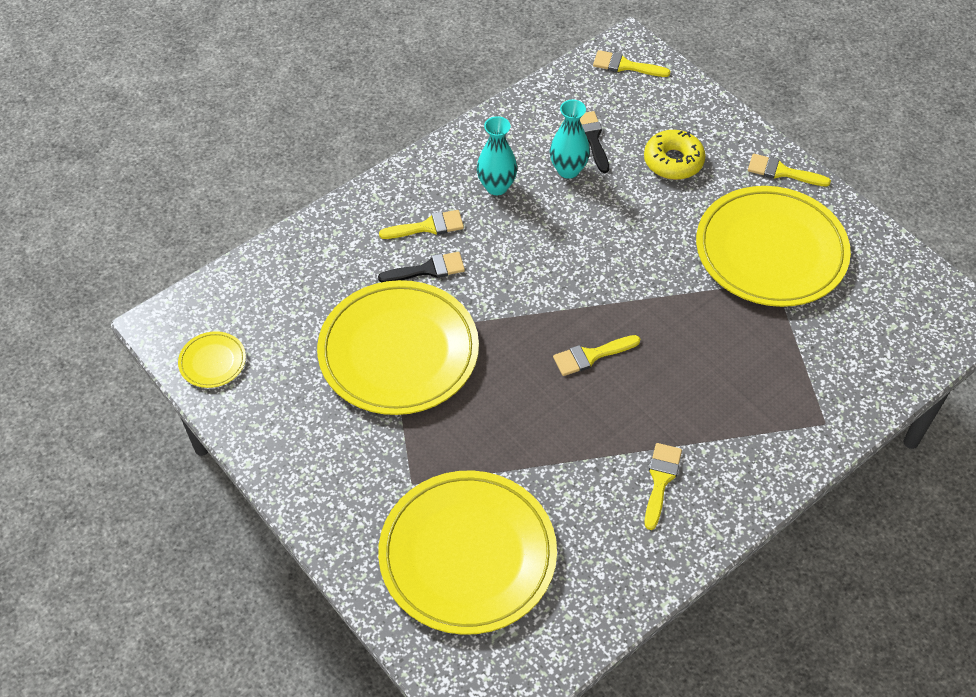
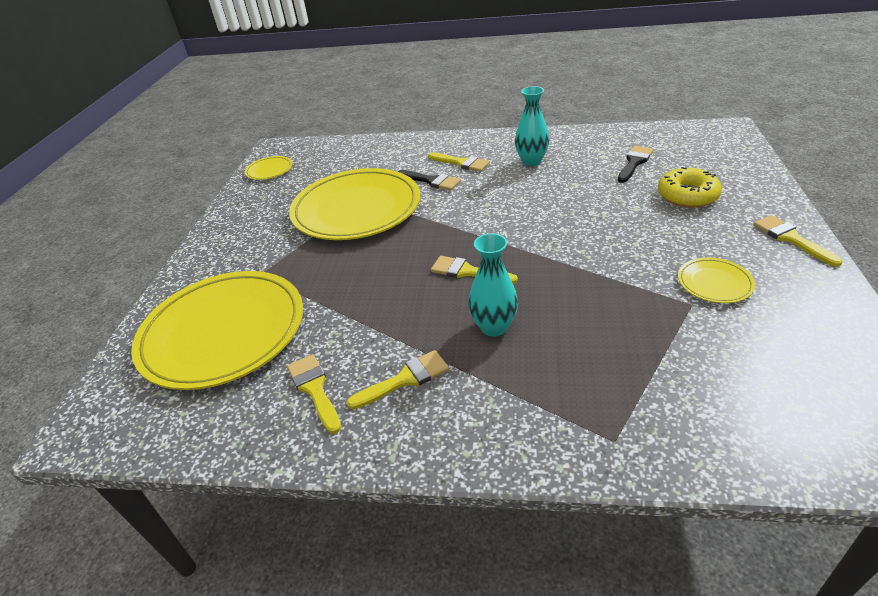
camera: 50 degrees right, 15 degrees down
turquoise vase [550,100,590,179] -> turquoise vase moved to [468,233,518,337]
yellow brush [593,50,671,77] -> yellow brush moved to [287,354,341,434]
yellow plate [696,186,851,307] -> yellow plate [678,257,755,303], size x0.42

